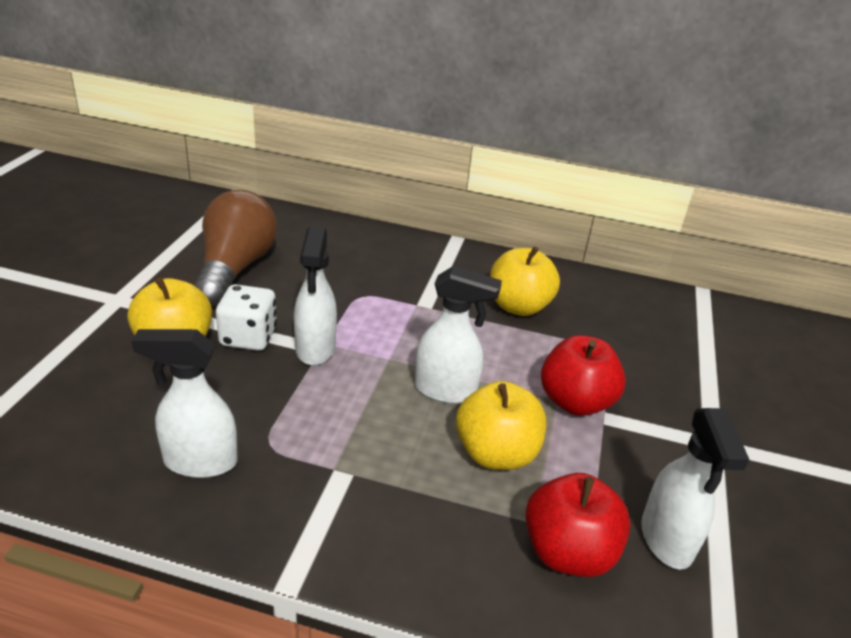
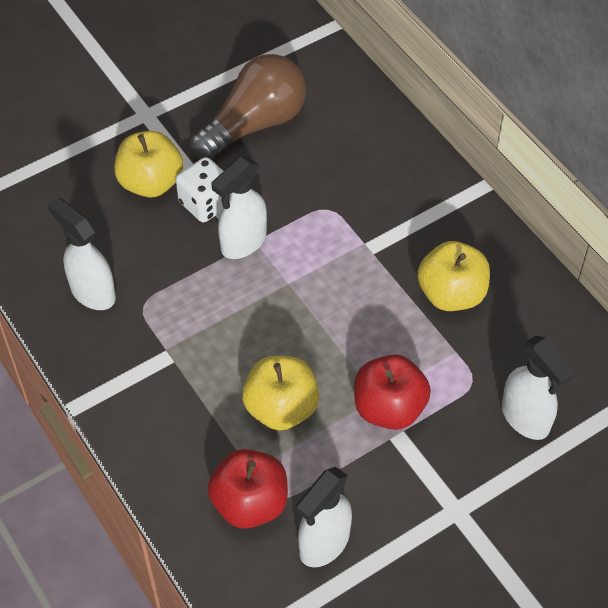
camera: 45 degrees right, 20 degrees up
white spray bottle [415,266,502,404] -> white spray bottle moved to [502,336,576,440]

